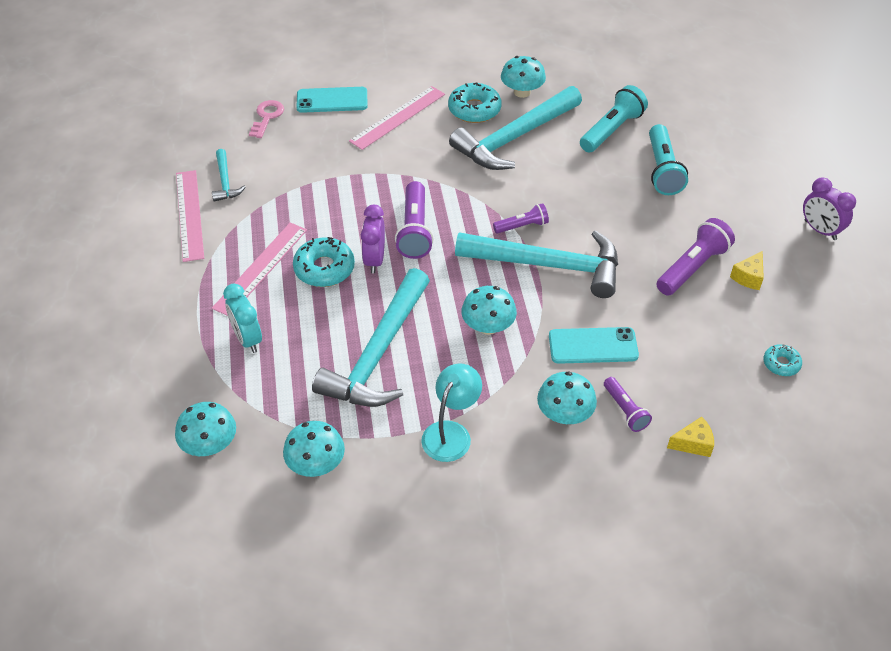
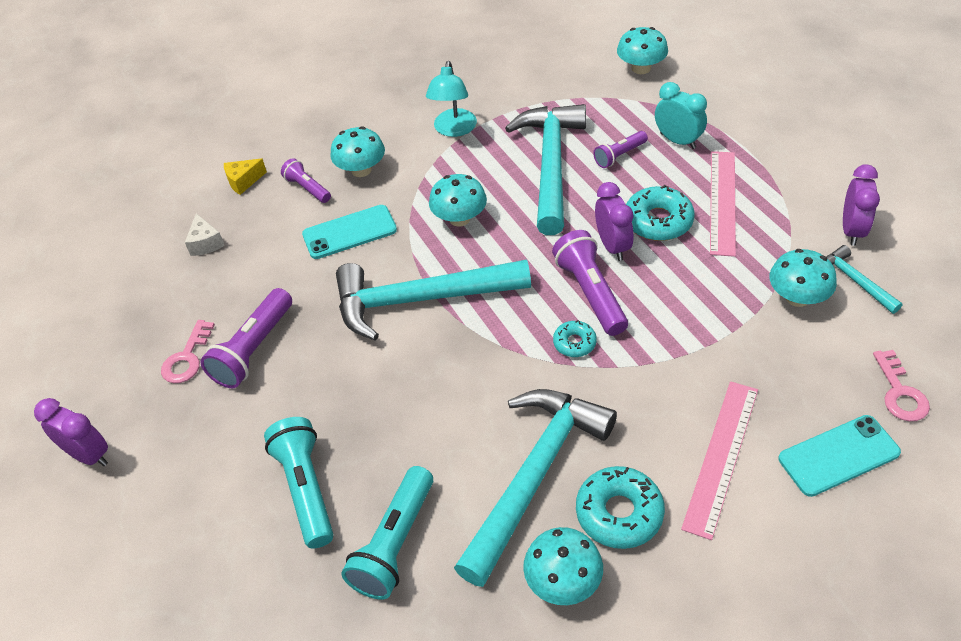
camera: 165 degrees right, 0 degrees up
pink ruler [176,170,204,262] -> purple clock [843,164,880,246]
turquoise mushroom [283,421,345,477] -> turquoise mushroom moved to [769,249,837,307]
purple flashlight [493,203,549,234] -> purple flashlight moved to [593,131,648,168]
yellow cheese [730,251,764,290] -> pink key [161,320,215,383]
turquoise donut [763,344,802,376] -> turquoise donut moved to [553,320,597,357]
none -> white cheese [185,213,225,256]

